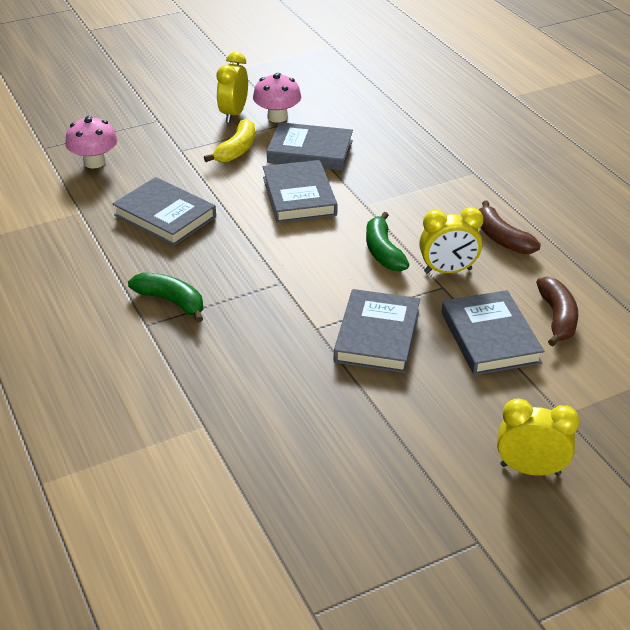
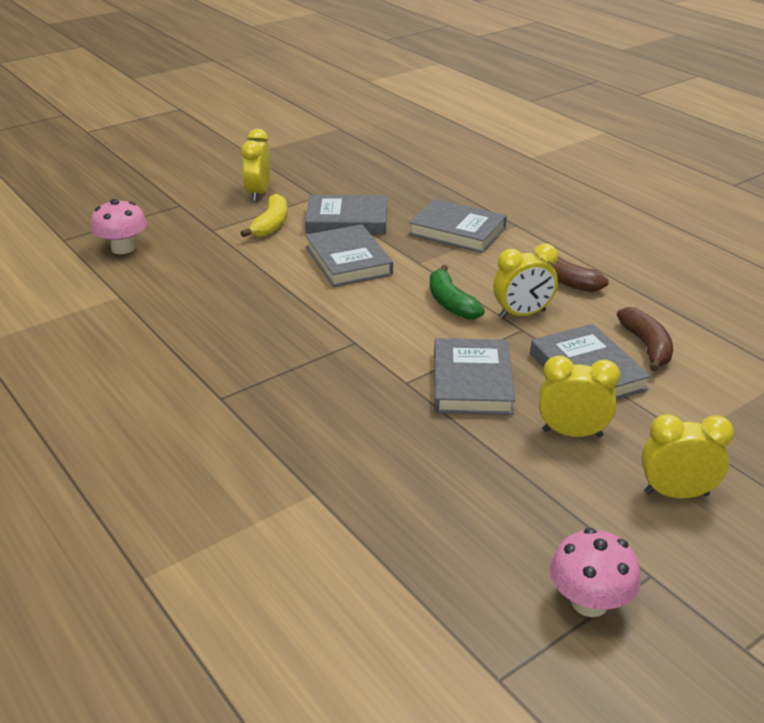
camera: 10 degrees left, 5 degrees down
grey book [112,177,216,246] -> grey book moved to [409,199,507,253]
green banana [128,272,203,322] -> none
pink mushroom [253,73,301,123] -> pink mushroom moved to [550,528,641,617]
none -> yellow clock [539,355,620,437]

